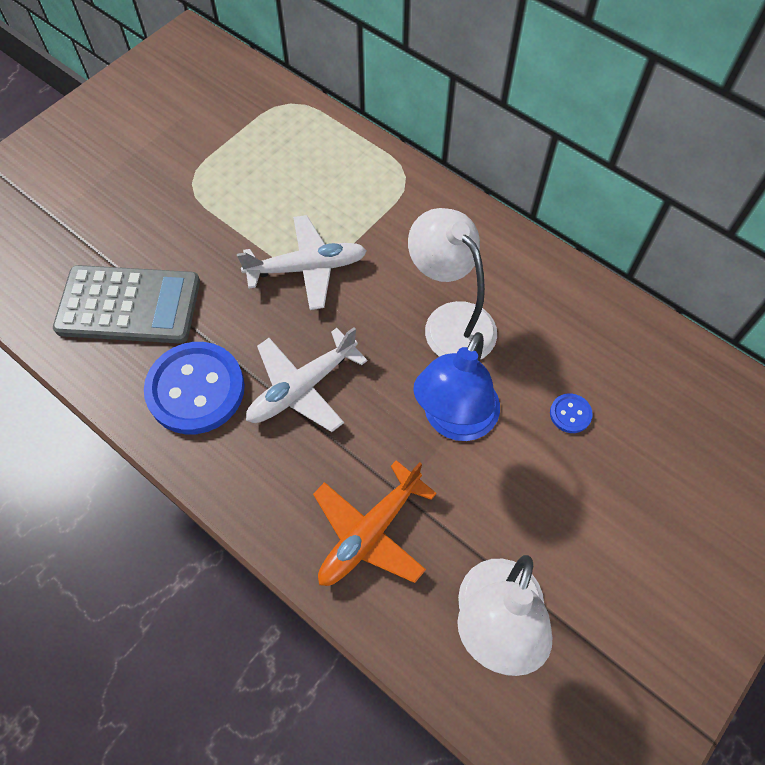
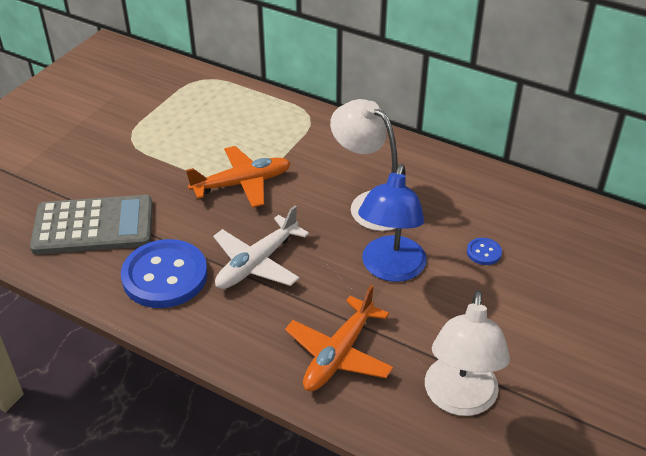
camera: 10 degrees left, 20 degrees down
white plane [237,215,367,310] -> orange plane [186,146,291,208]

